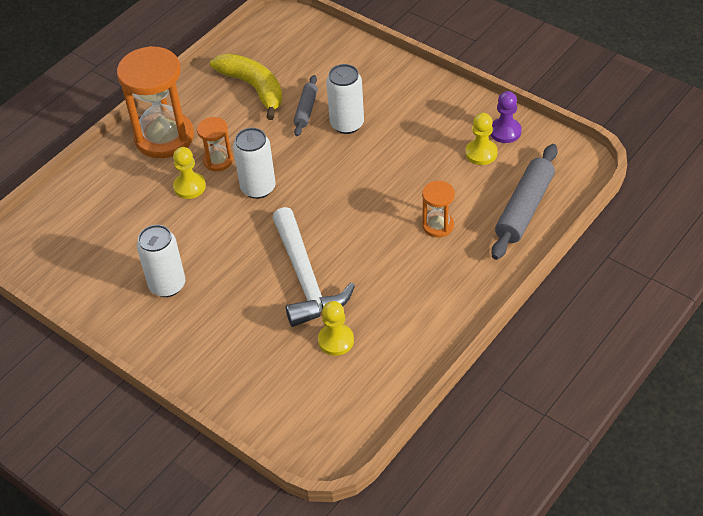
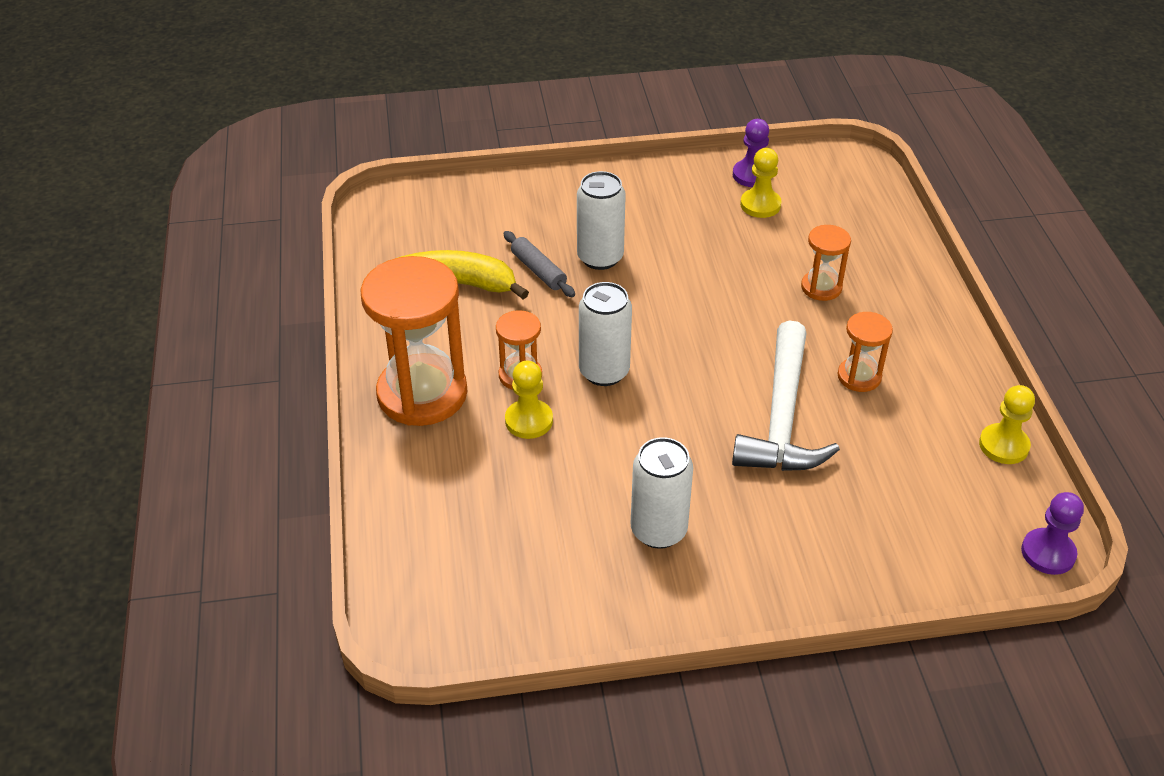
camera: 50 degrees left, 5 degrees down
white hammer [272,207,355,327] -> white hammer turned 75 degrees clockwise [732,321,840,471]
yellow pawn [318,301,354,356] -> yellow pawn moved to [979,385,1035,464]
grey rolling pin [491,144,558,260] -> none
none -> orange hourglass [837,312,893,392]
none -> purple pawn [1021,492,1084,575]

